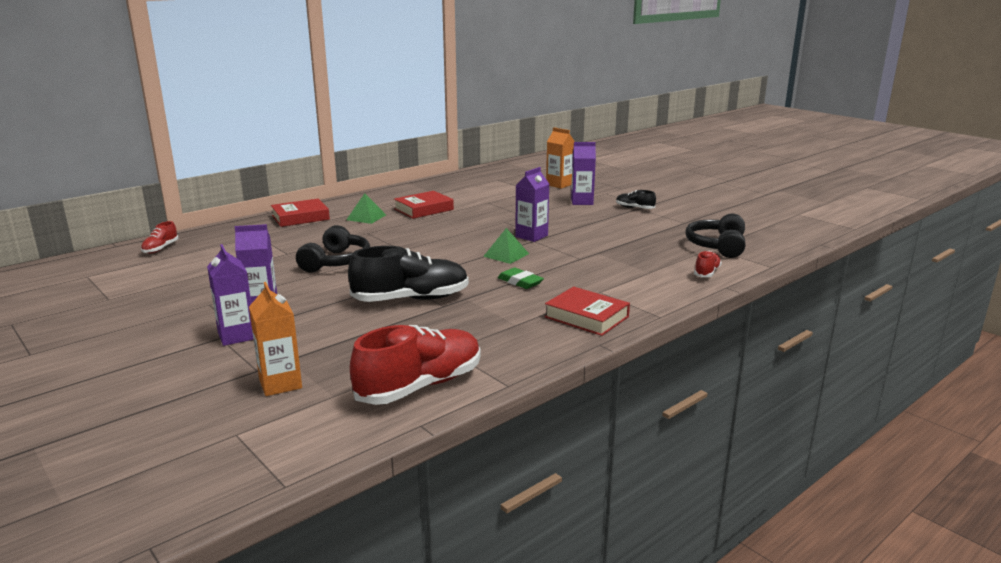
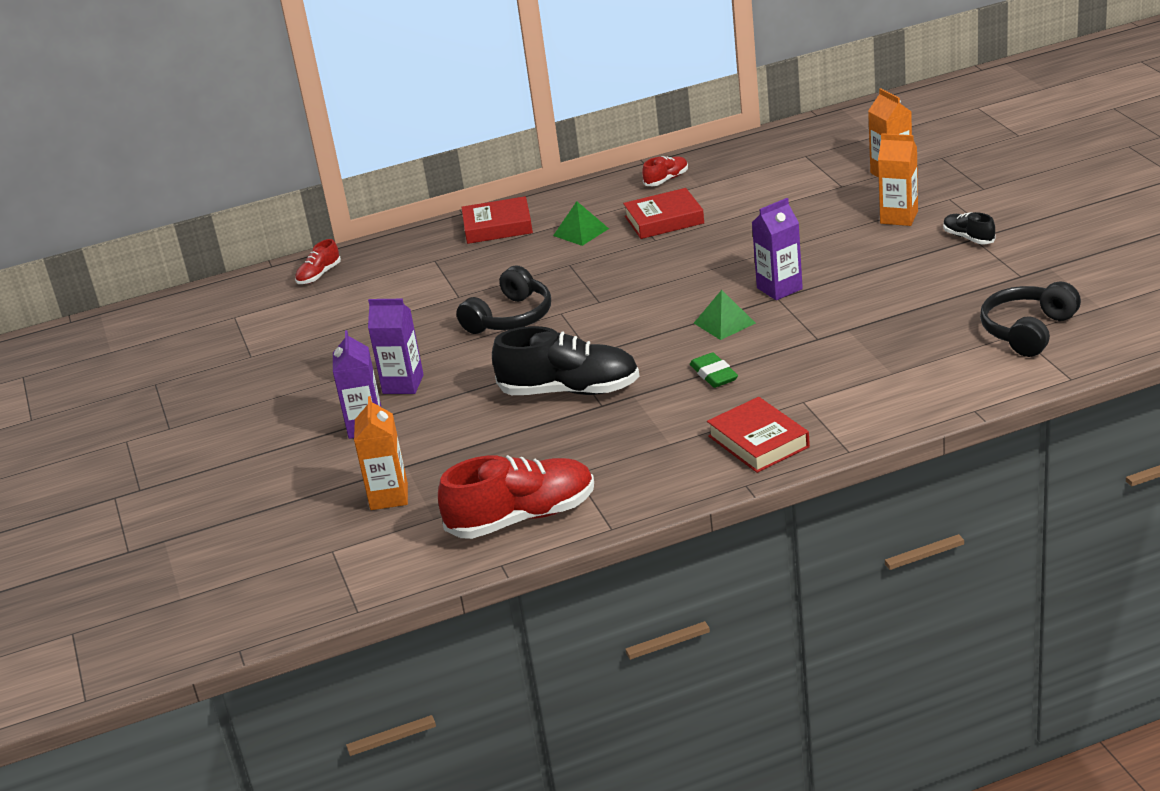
camera: 25 degrees right, 10 degrees up
purple carton [571,142,596,205] -> orange carton [878,133,918,226]
red shoe [694,251,722,277] -> red shoe moved to [642,156,688,186]

